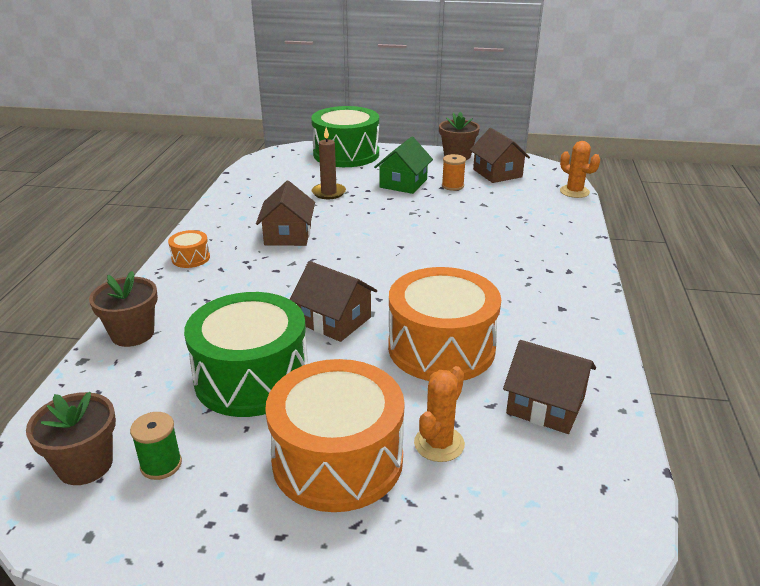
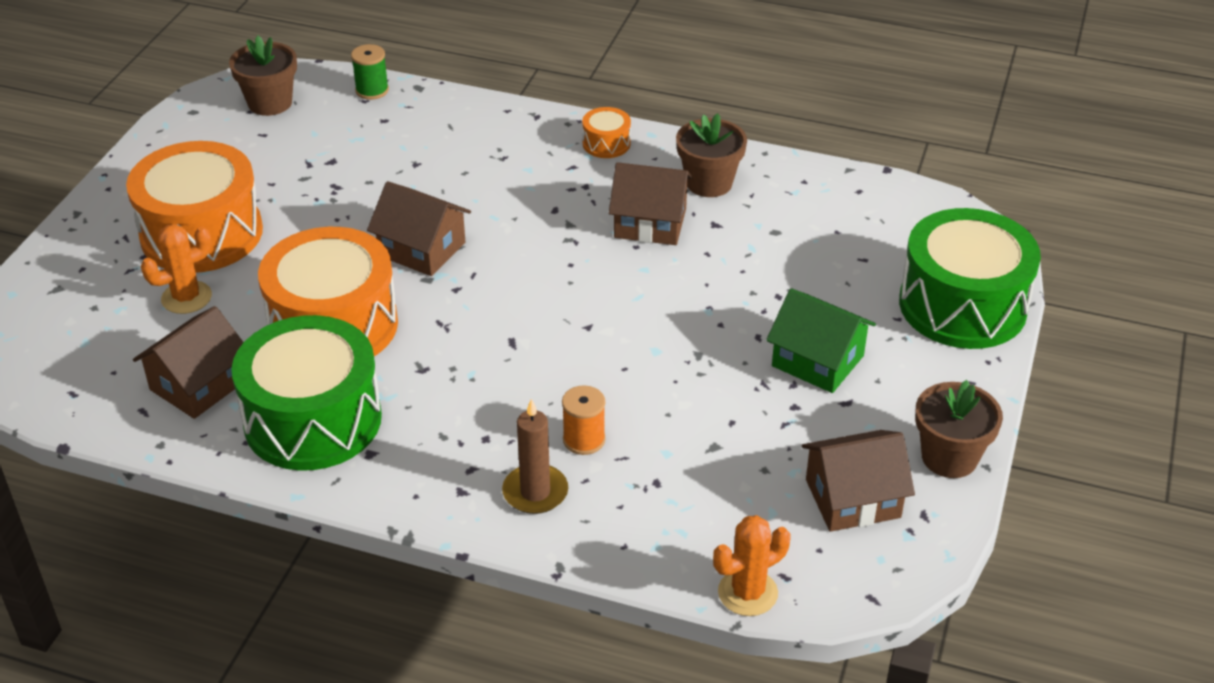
camera: 100 degrees right, 10 degrees up
brown flower pot [89,271,158,347] -> brown flower pot moved to [676,113,747,197]
green spool [130,412,182,480] -> green spool moved to [351,44,389,100]
green drum [184,292,308,417] -> green drum moved to [232,315,382,471]
brown house [290,261,377,342] -> brown house turned 75 degrees clockwise [367,181,471,276]
brown candle [312,127,346,199] -> brown candle moved to [502,399,568,514]
orange cactus [414,366,465,462] -> orange cactus turned 75 degrees counterclockwise [141,224,212,314]
orange spool [442,154,466,191] -> orange spool moved to [562,385,605,455]

